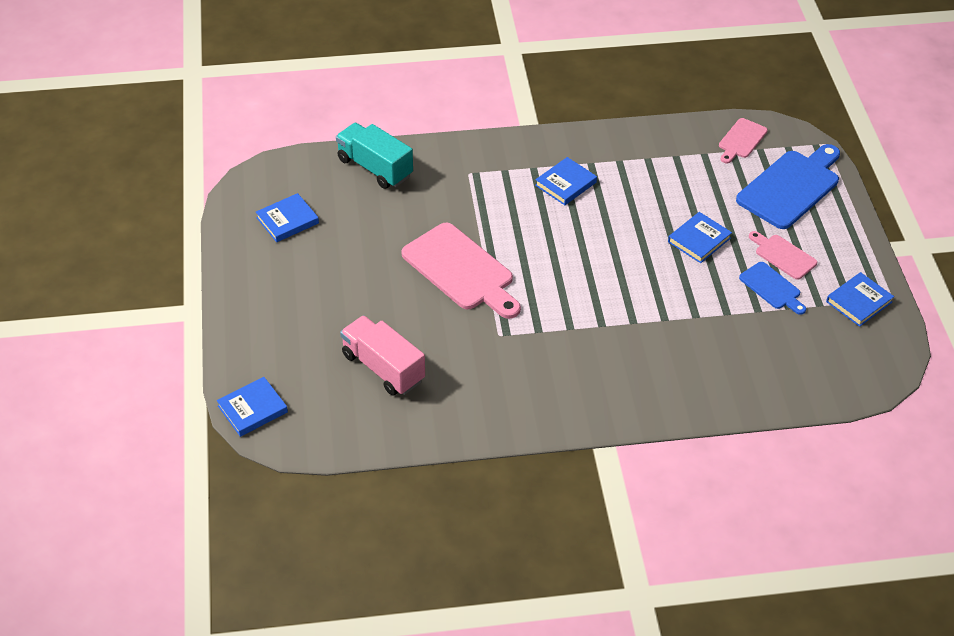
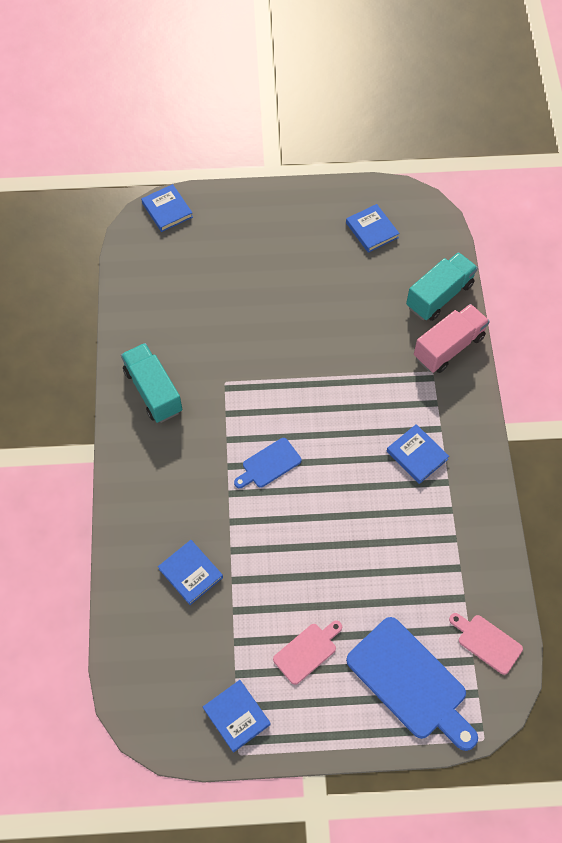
camera: 95 degrees right, 15 degrees up
pink truck [340,315,425,395] -> pink truck moved to [414,304,490,373]
pink cutting board [401,223,521,319] -> none
blue book [668,212,732,263] -> blue book moved to [158,540,223,605]
blue cutting board [739,262,806,315] -> blue cutting board moved to [234,438,301,488]
none -> turquoise truck [121,343,183,423]

